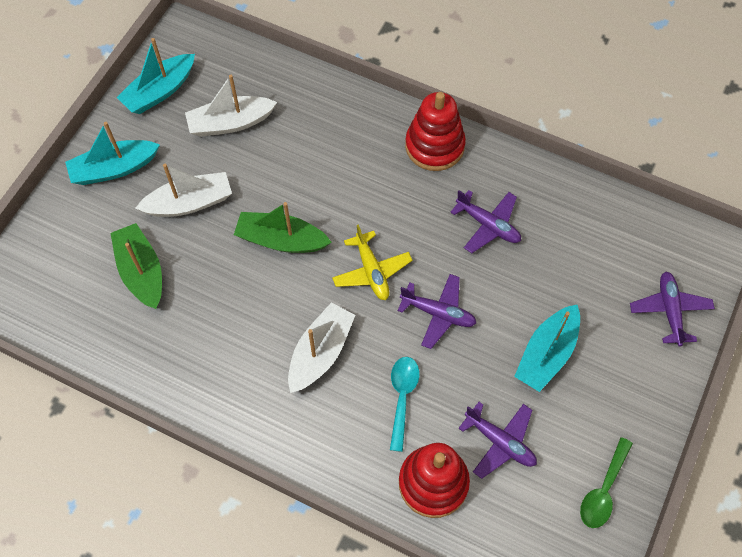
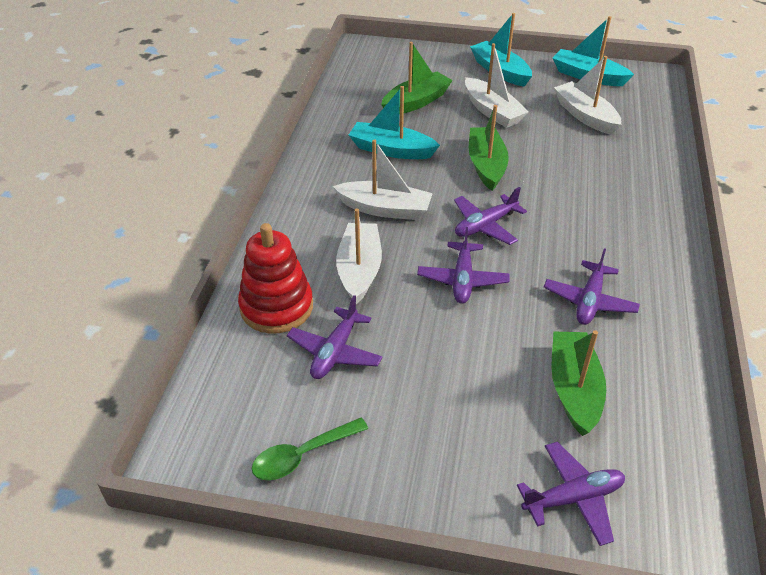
camera: 75 degrees right, 20 degrees down
yellow plane [332,224,412,300] -> purple plane [454,187,527,245]
turquoise spoon [390,357,419,452] -> white boat [336,208,382,304]
red stacking toy [405,92,466,171] -> none
turquoise boat [514,304,580,392] -> turquoise boat moved to [349,86,440,159]
green spoon [580,437,633,528] -> green spoon turned 45 degrees counterclockwise [252,418,368,480]
none -> green boat [551,330,606,436]

